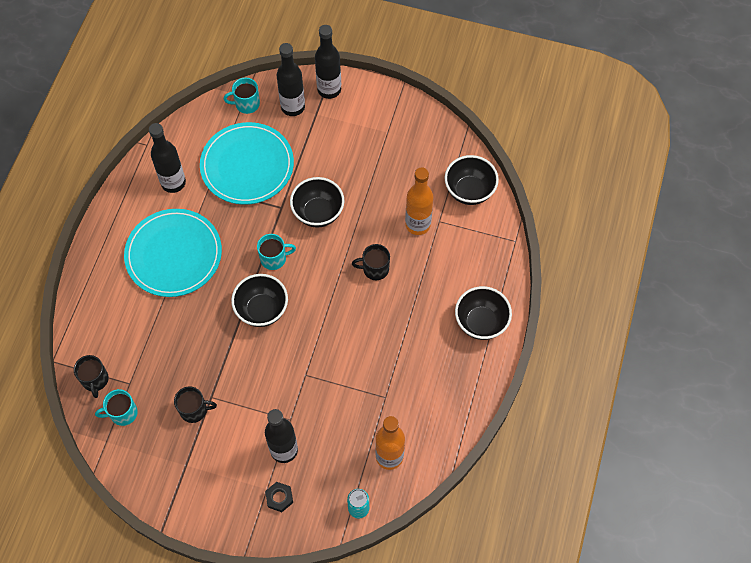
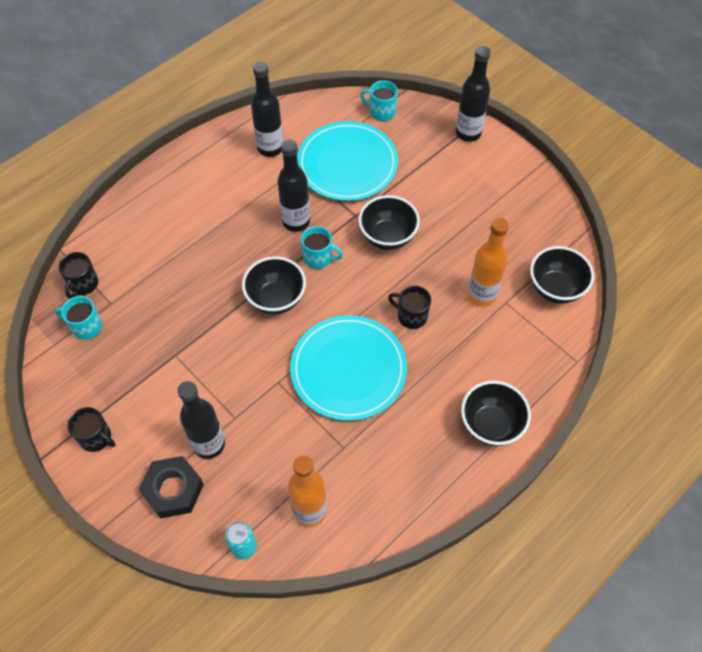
camera: 30 degrees right, 5 degrees down
turquoise plate [124,209,222,297] -> turquoise plate moved to [290,315,407,421]
black mug [174,386,217,423] -> black mug moved to [68,407,116,452]
black nut [265,482,293,512] -> black nut [139,456,204,519], size x1.77
black bottle [277,43,305,116] -> black bottle moved to [278,139,310,232]

